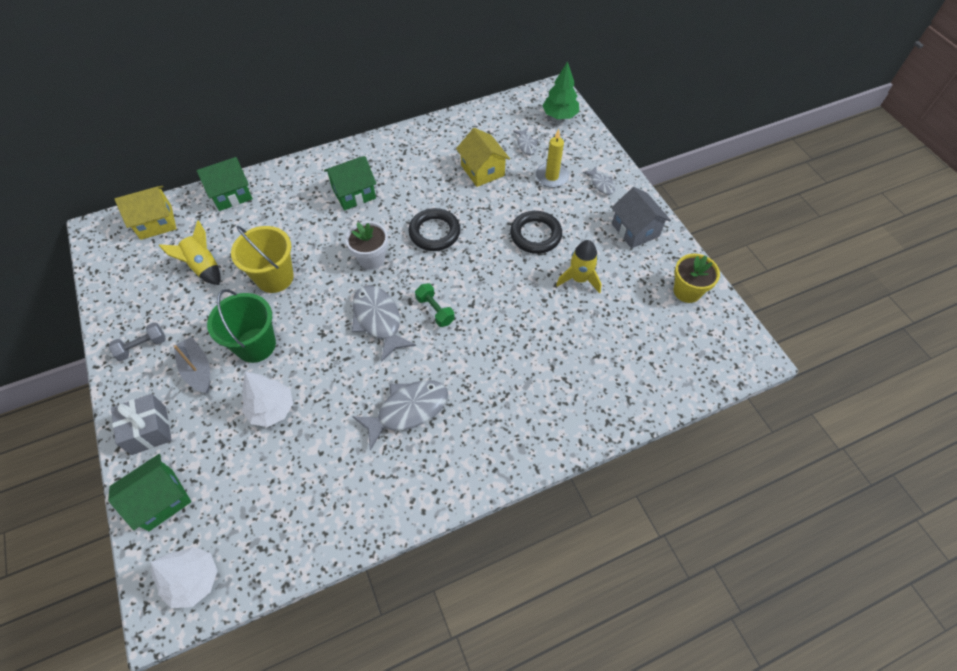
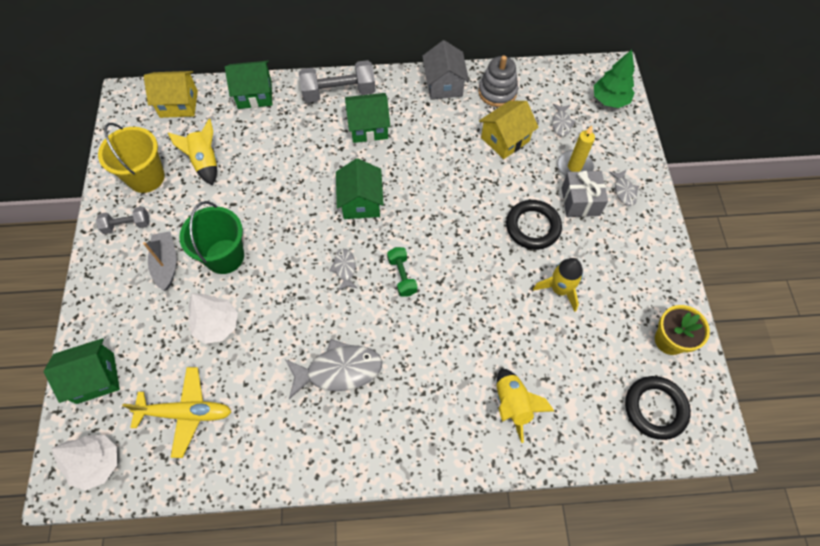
camera: 20 degrees right, 5 degrees up
grey gift [111,394,172,455] -> grey gift moved to [561,171,608,217]
yellow bucket [231,226,294,293] -> yellow bucket moved to [98,123,165,193]
white flower pot [345,221,388,270] -> green house [336,158,384,219]
grey fish [352,285,416,362] -> grey fish [330,249,357,291], size x0.51
black ring [408,208,461,251] -> black ring moved to [625,376,691,440]
yellow house [456,128,510,187] -> yellow house turned 60 degrees clockwise [479,101,539,159]
grey house [611,187,671,249] -> grey house moved to [422,40,469,99]
none -> yellow plane [122,367,232,458]
none -> grey dumbbell [299,60,376,103]
none -> grey stacking toy [478,56,518,107]
none -> yellow rocket [496,368,554,443]

